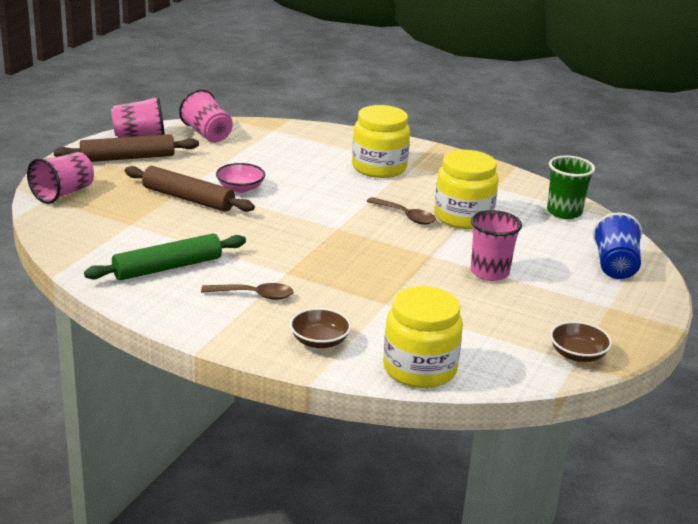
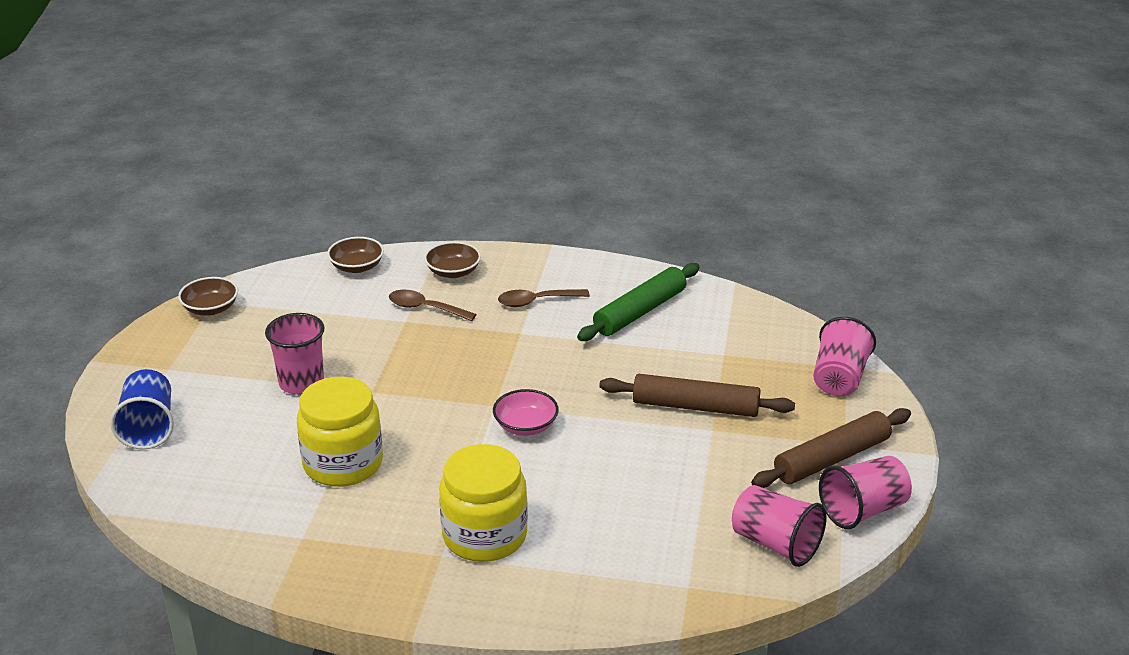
camera: 165 degrees right, 5 degrees up
pink bowl [216,163,265,193] -> pink bowl moved to [493,389,559,436]
brown spoon [367,197,436,225] -> brown spoon moved to [389,290,477,321]
yellow jar [383,286,463,388] -> brown bowl [327,237,384,273]
green cup [547,156,595,219] -> none

